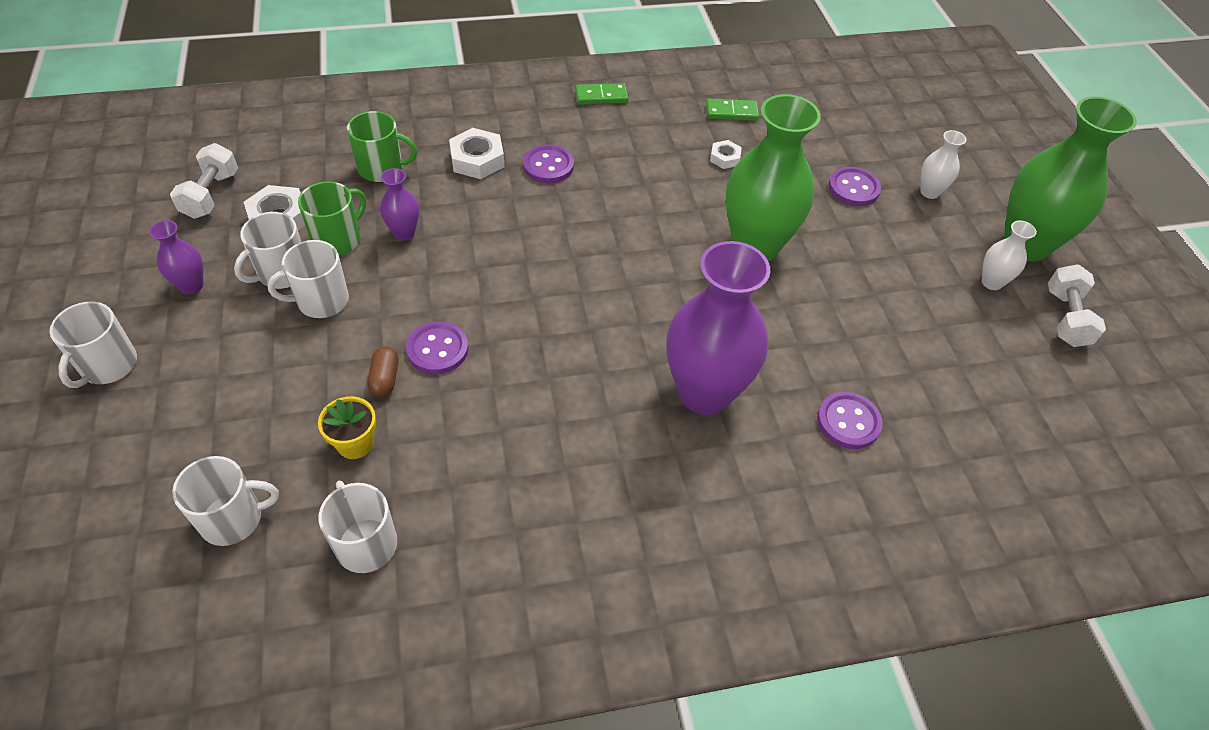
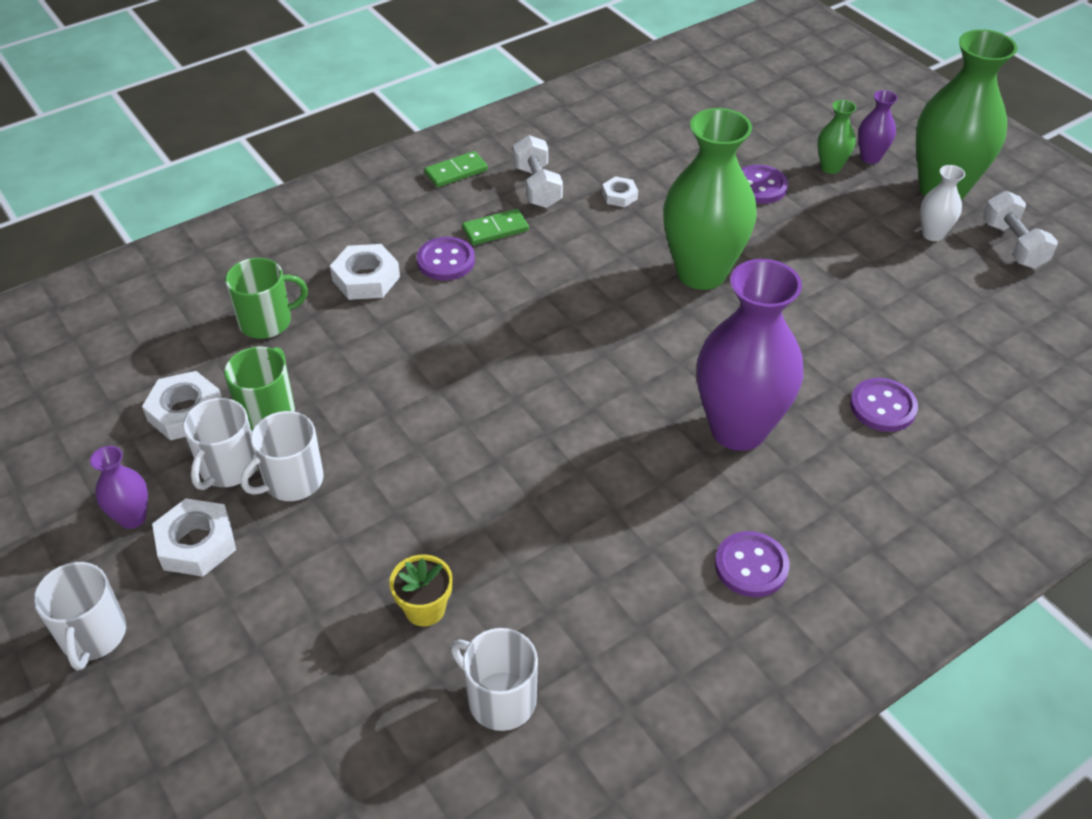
camera: 20 degrees left, 5 degrees down
white dumbbell [170,143,238,219] -> white dumbbell moved to [513,135,563,208]
white mug [172,456,279,546] -> none
brown capsule [367,346,398,397] -> none
purple vase [380,168,419,241] -> purple vase moved to [858,90,898,164]
purple button [406,321,468,374] -> purple button moved to [715,531,789,597]
green domino [706,99,759,121] -> green domino moved to [462,209,529,245]
white vase [920,130,967,199] -> green vase [818,100,856,174]
none -> white nut [152,498,236,577]

